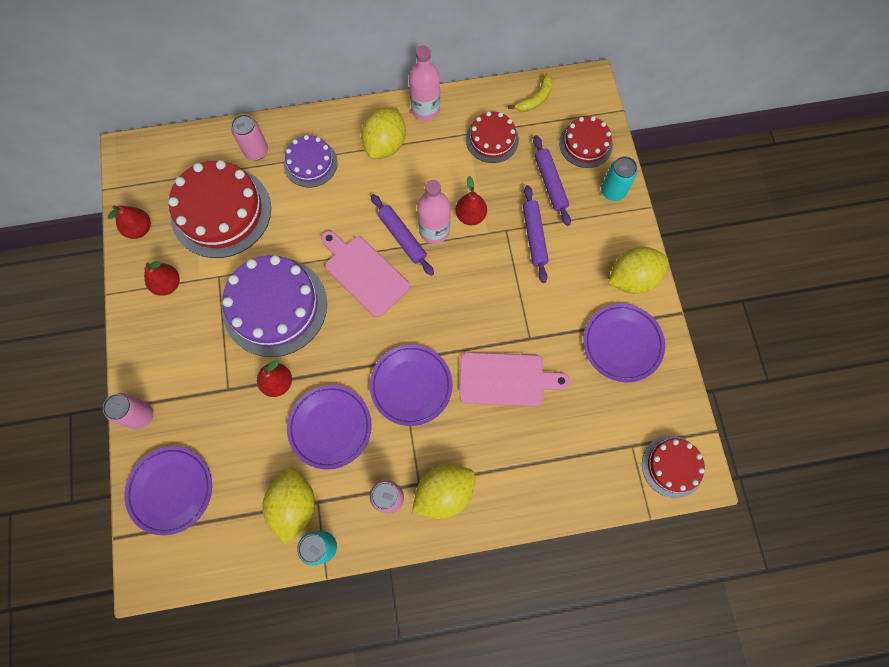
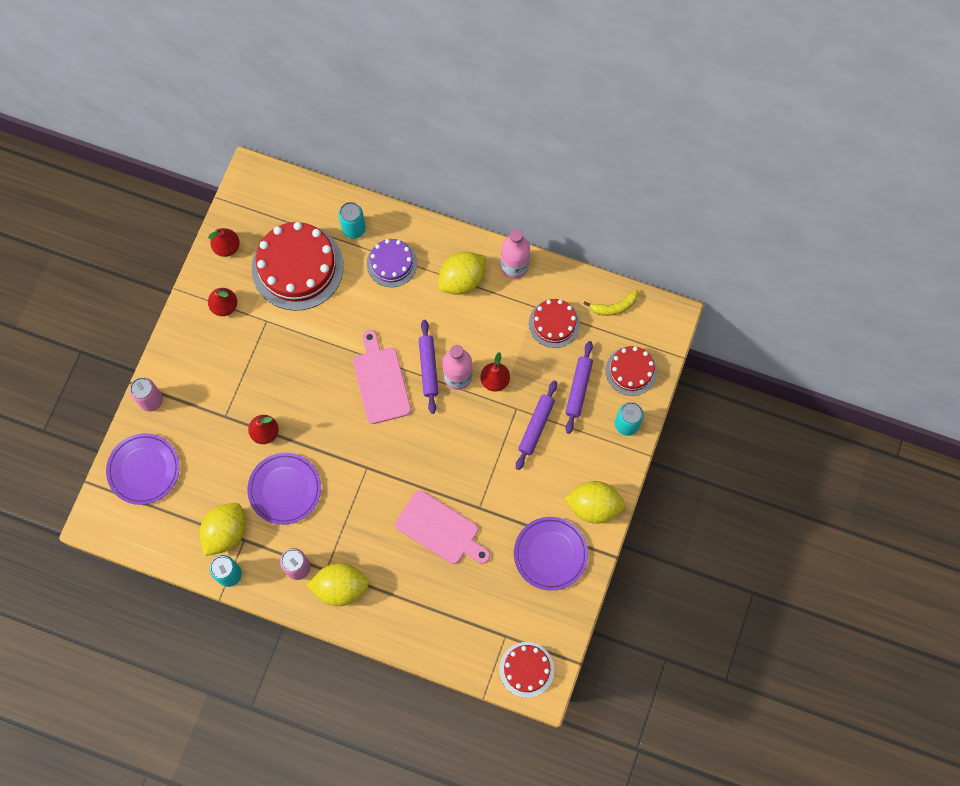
camera: 30 degrees right, 0 degrees up
purple cake [222,255,327,357] -> none
pink can [231,114,268,160] -> turquoise can [339,202,366,239]
purple plate [370,345,452,426] -> none

